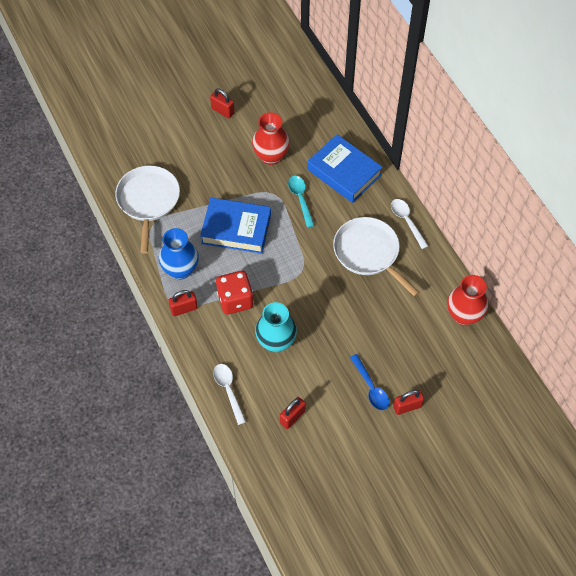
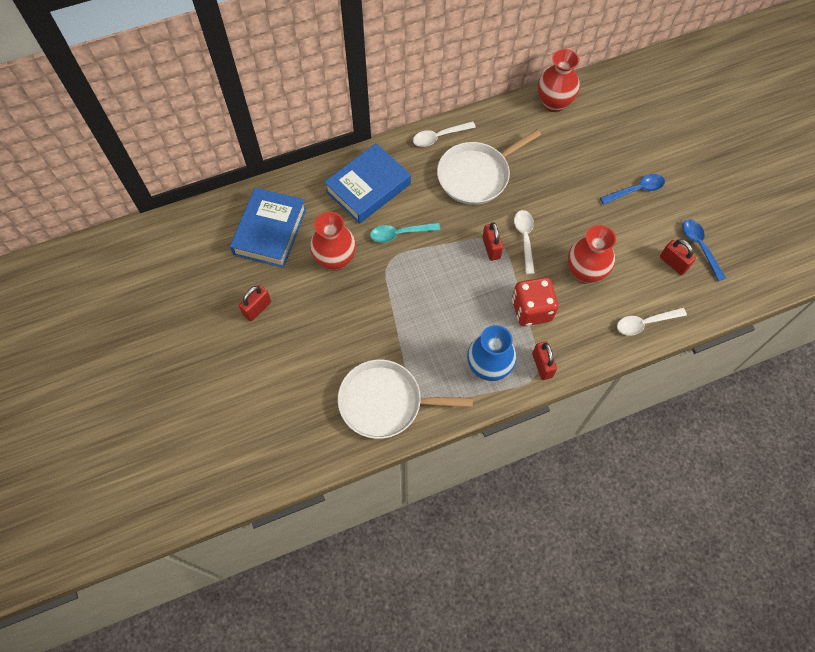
camera: 85 degrees left, 5 degrees up
blue book [200,198,271,254] -> blue book moved to [230,188,307,268]
turquoise vase [255,302,297,352] -> red vase [568,225,616,283]
red padlock [393,390,424,415] -> red padlock moved to [483,222,503,261]
none -> white spoon [514,210,535,274]
none -> blue spoon [682,219,726,281]

